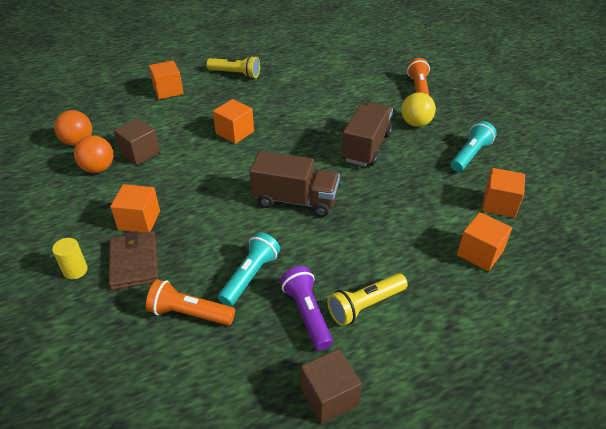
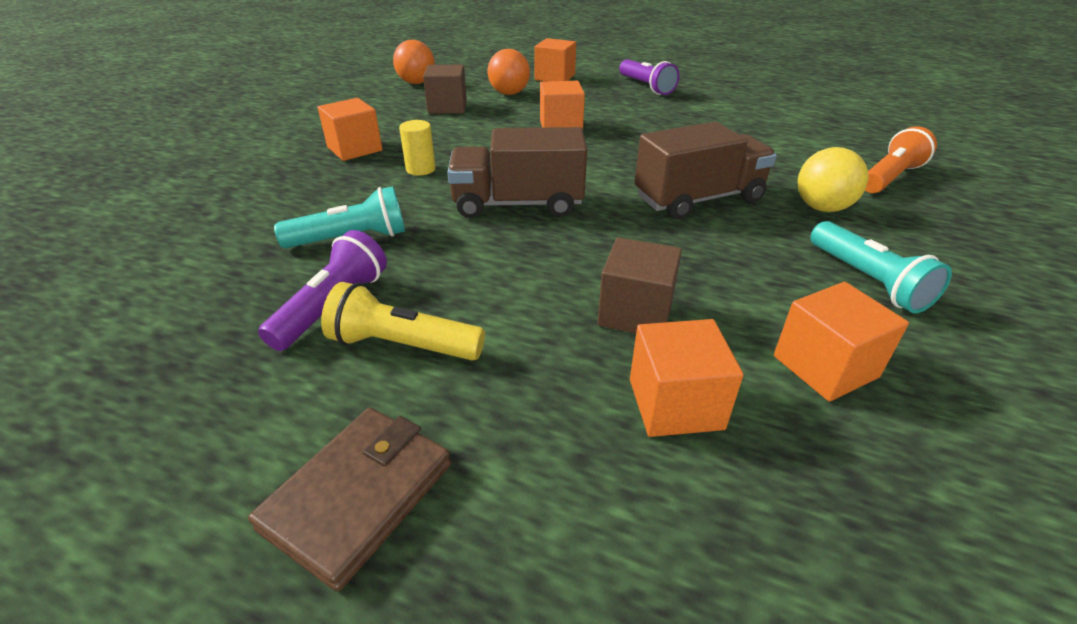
camera: 45 degrees right, 5 degrees down
yellow cylinder [52,238,88,280] -> yellow cylinder moved to [399,120,436,175]
orange ball [74,136,113,173] -> orange ball moved to [488,49,530,95]
brown wallet [109,231,159,290] -> brown wallet moved to [248,408,451,592]
orange flashlight [146,280,235,325] -> none
yellow flashlight [206,56,260,79] -> purple flashlight [619,59,680,95]
brown truck [250,151,340,217] -> brown truck turned 120 degrees clockwise [447,127,587,218]
brown cube [301,349,362,424] -> brown cube moved to [597,237,682,333]
turquoise flashlight [451,121,497,172] -> turquoise flashlight turned 75 degrees clockwise [810,221,952,313]

